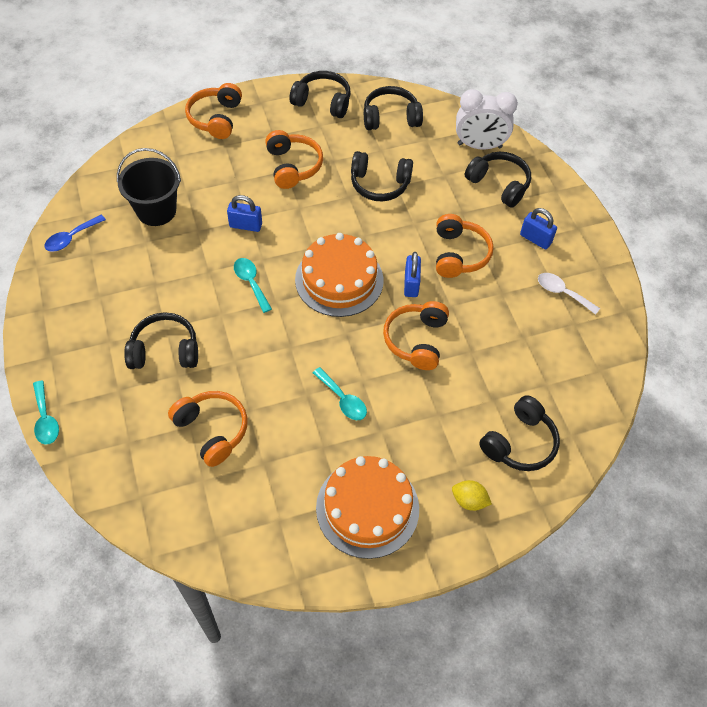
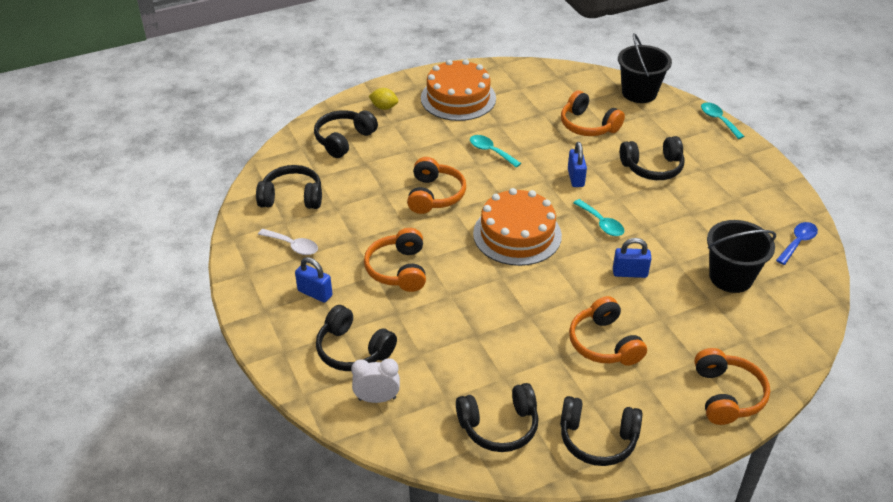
camera: 175 degrees right, 15 degrees down
black headphones [351,151,413,201] -> black headphones moved to [256,165,322,209]
blue padlock [404,252,421,297] -> blue padlock moved to [568,142,587,187]
white clock [456,89,518,149] -> white clock [351,359,400,403], size x0.64
none -> black bucket [618,33,672,103]

